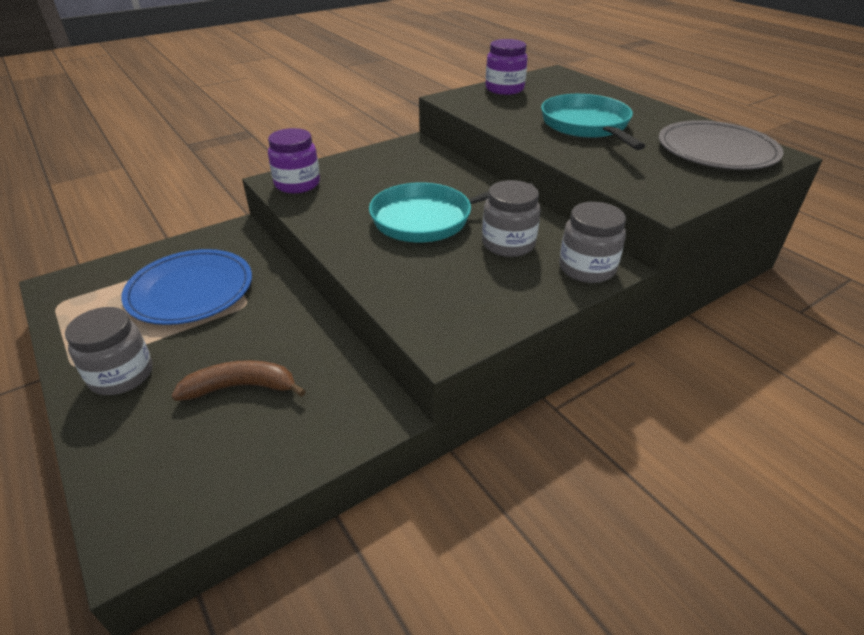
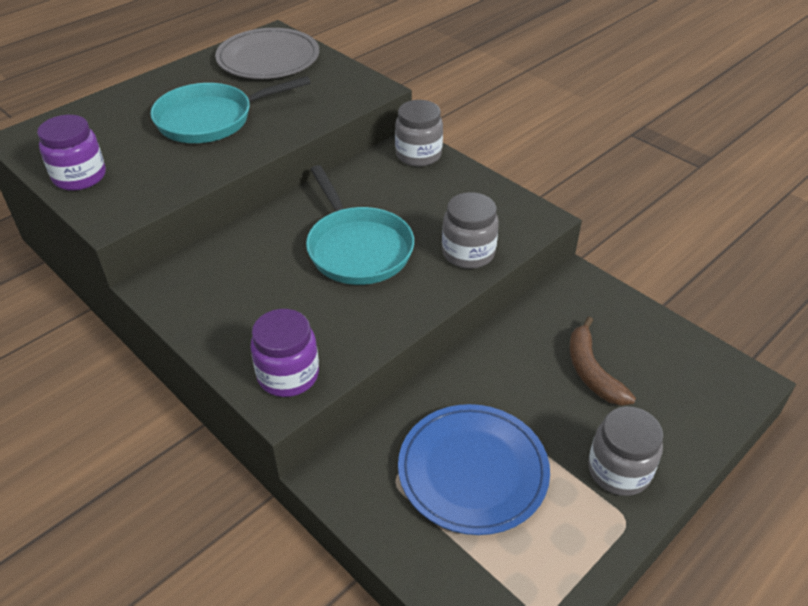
camera: 100 degrees left, 5 degrees up
grey jar [482,180,540,257] -> grey jar moved to [442,192,499,269]

